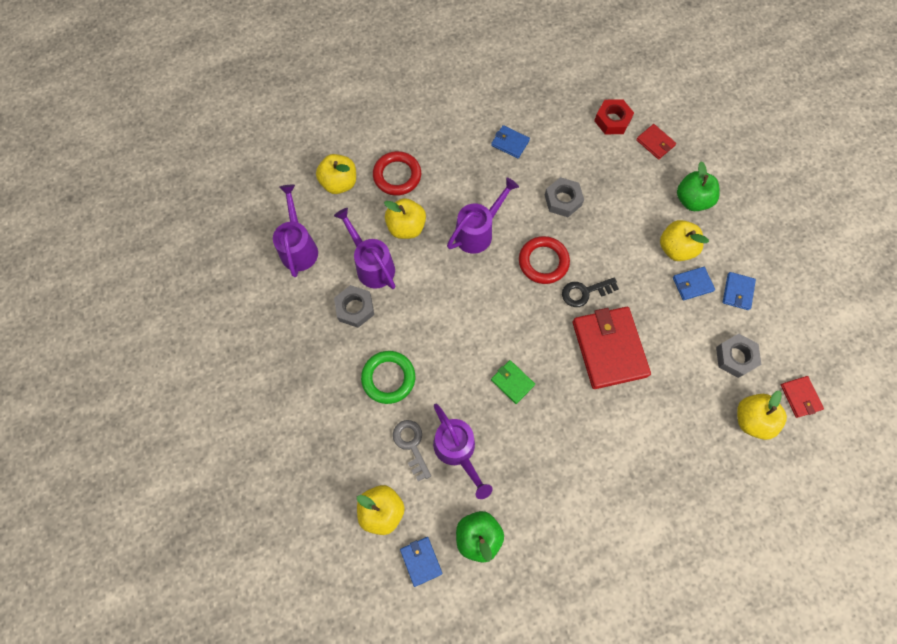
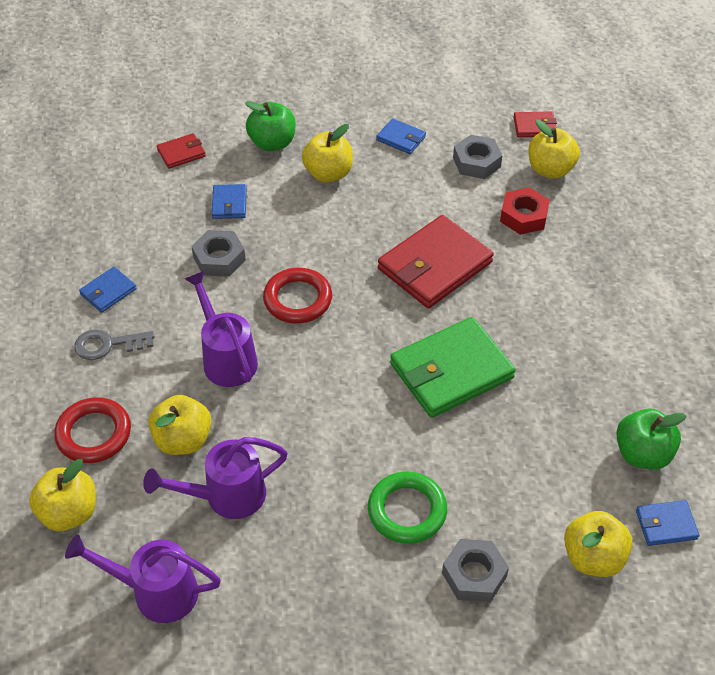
camera: 75 degrees left, 20 degrees down
grey nut [334,285,374,328] -> grey nut moved to [442,539,509,602]
grey key [393,420,431,481] -> grey key moved to [74,329,154,360]
purple watering can [433,403,493,499] -> none
green wallet [491,360,535,404] -> green wallet [390,317,516,418], size x2.11
black key [562,278,619,307] -> none
red wallet [572,307,651,389] -> red wallet turned 45 degrees counterclockwise [378,215,494,308]
red nut [594,99,634,134] -> red nut moved to [500,187,550,235]
blue wallet [673,267,715,300] -> blue wallet moved to [211,184,247,219]

